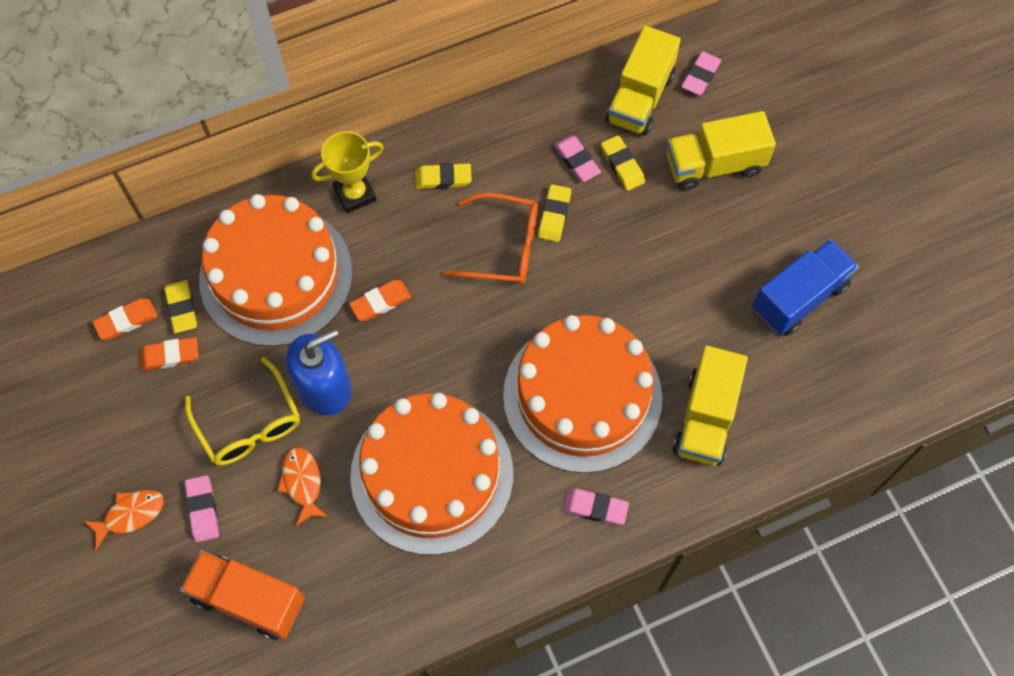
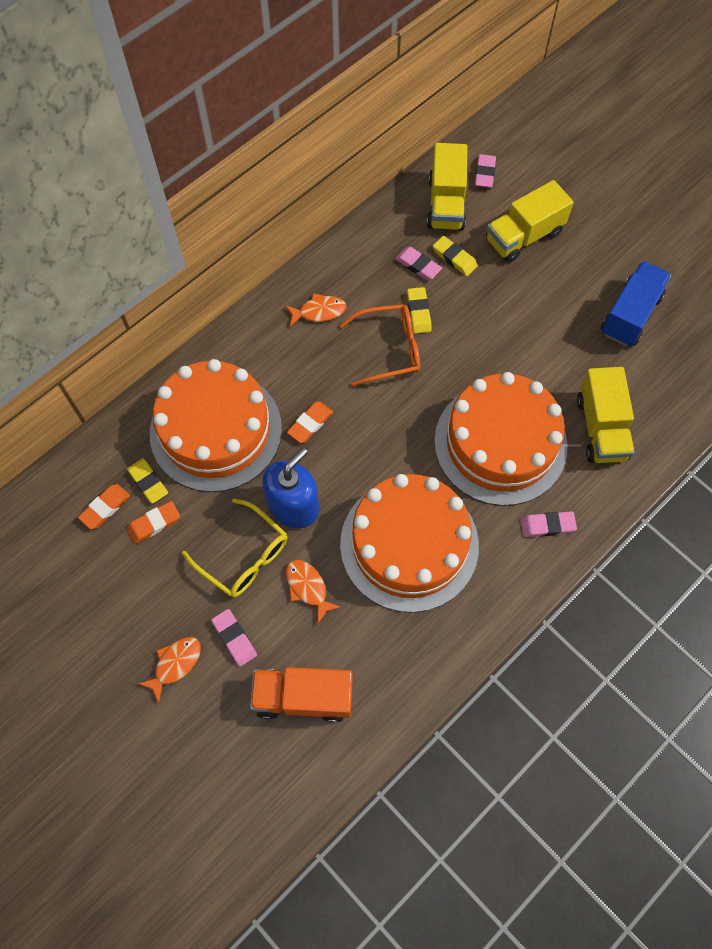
camera: 20 degrees left, 0 degrees up
yellow trophy [311,131,384,213] -> none
yellow eraser [415,163,472,189] -> orange fish [285,293,346,327]

